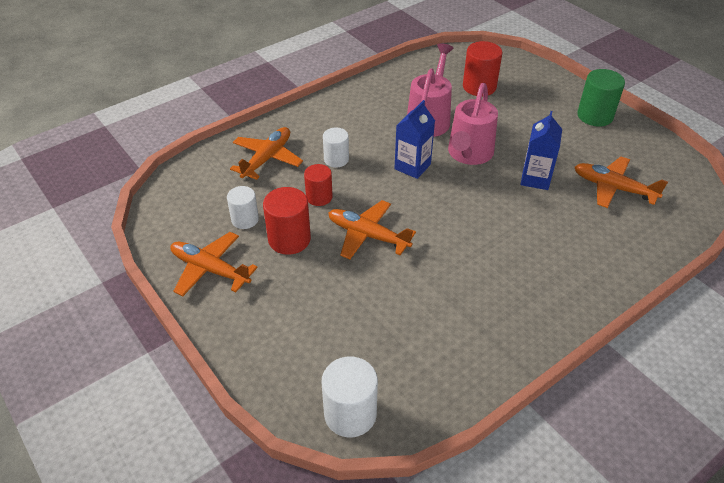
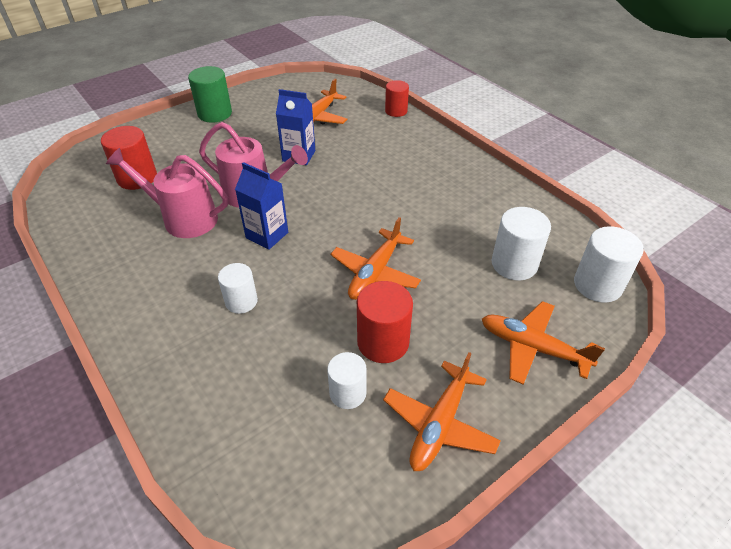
camera: 90 degrees left, 0 degrees up
orange plane [230,127,303,180] -> orange plane moved to [482,301,605,384]
red cylinder [304,164,333,206] -> red cylinder moved to [385,80,409,117]
none -> white cylinder [492,207,551,280]

